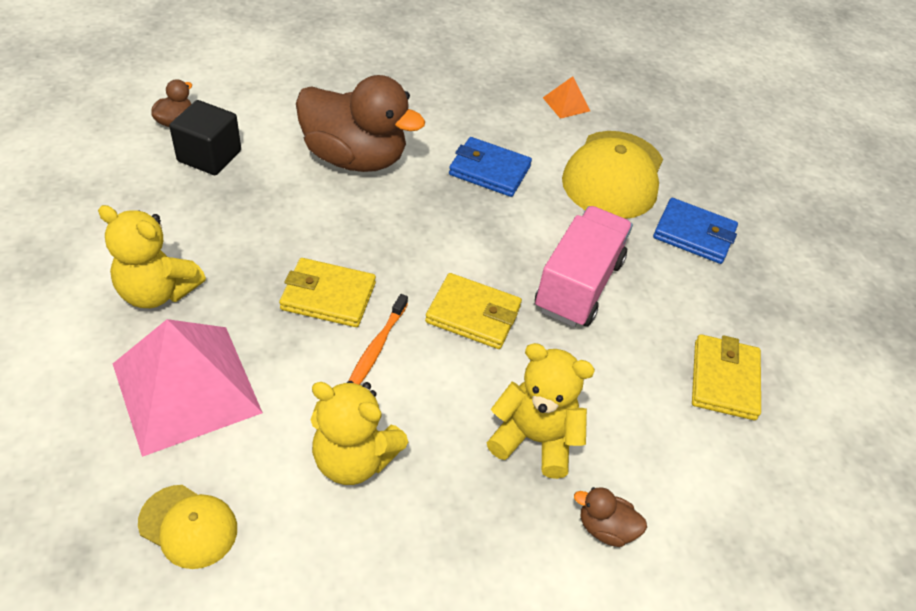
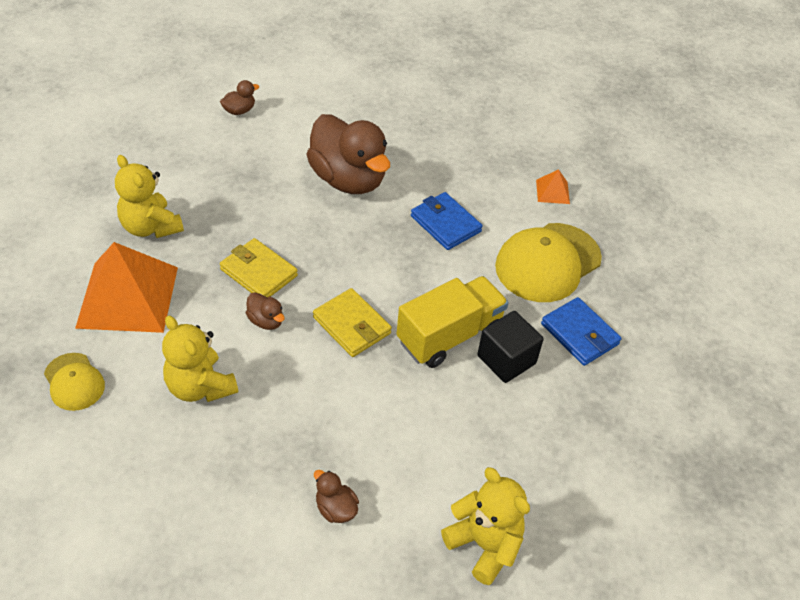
camera: 30 degrees right, 0 degrees up
pink pyramid [113,319,263,457] -> orange pyramid [75,242,178,333]
black cube [169,100,241,175] -> black cube moved to [477,311,544,383]
orange toothbrush [349,294,408,385] -> brown duck [246,292,285,330]
yellow teddy bear [487,343,595,479] -> yellow teddy bear moved to [441,467,530,585]
pink truck [535,206,633,327] -> yellow truck [396,276,509,368]
yellow wallet [692,334,761,420] -> none

